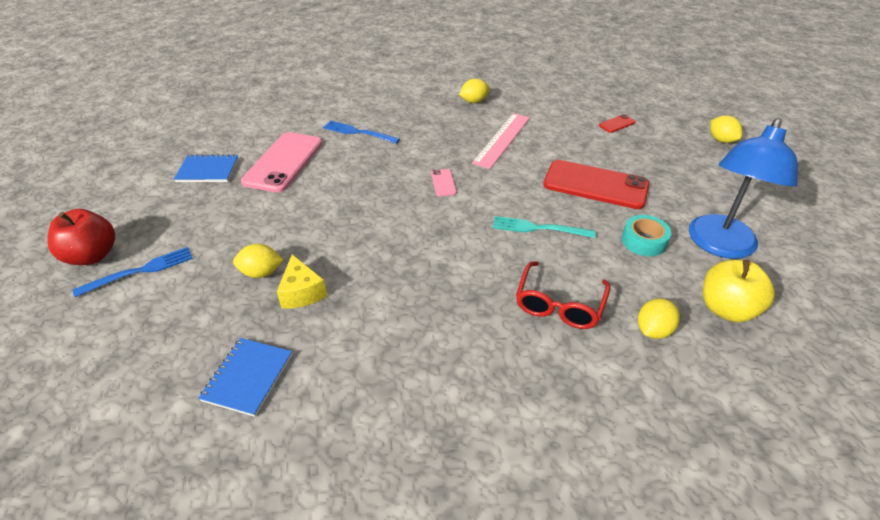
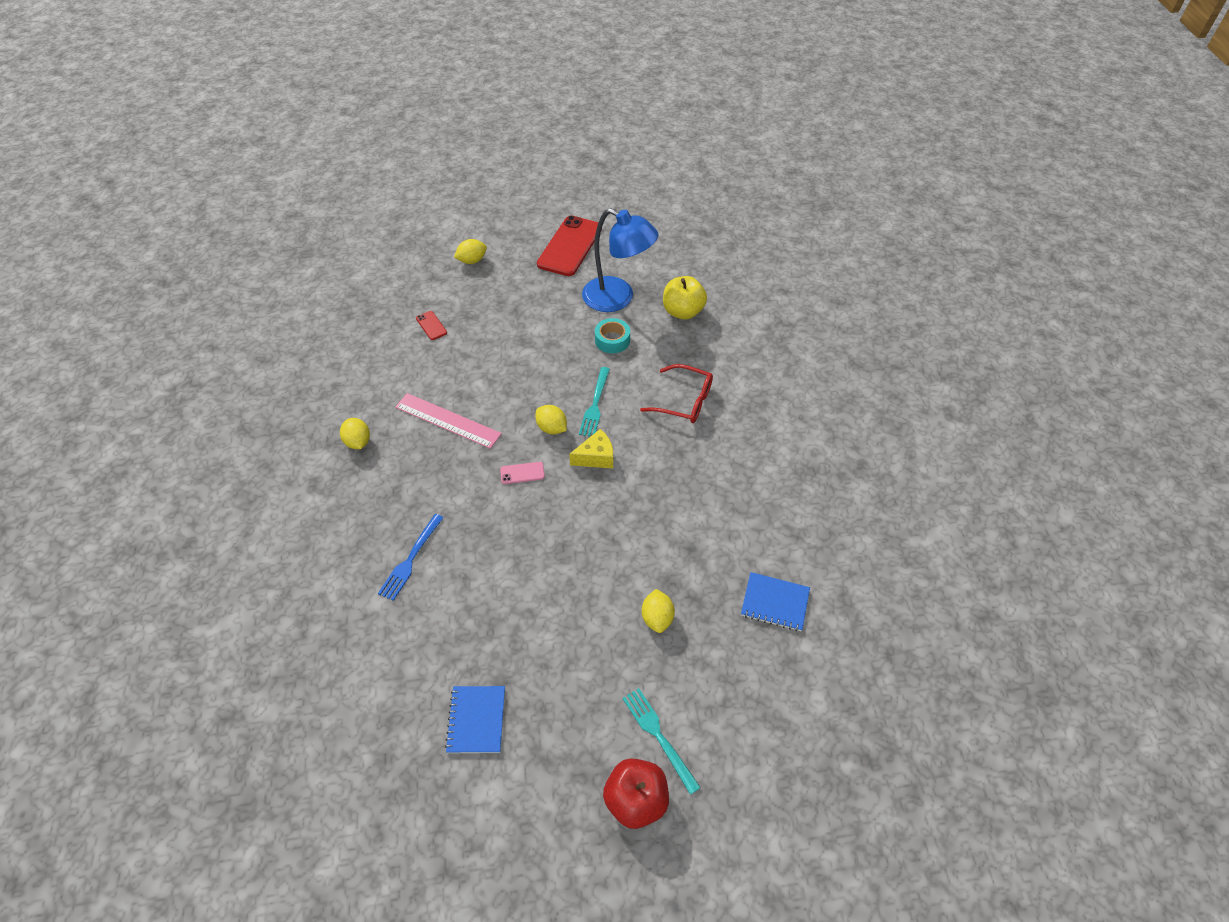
camera: 90 degrees left, 10 degrees up
blue fork [73,247,193,297] -> turquoise fork [622,688,701,795]
pink phone [241,132,322,193] -> none
yellow cheese [277,254,327,308] -> yellow cheese moved to [569,429,613,468]
red phone [543,160,649,209] -> red phone moved to [537,215,602,276]
yellow lemon [638,298,680,339] -> yellow lemon moved to [535,405,567,434]

